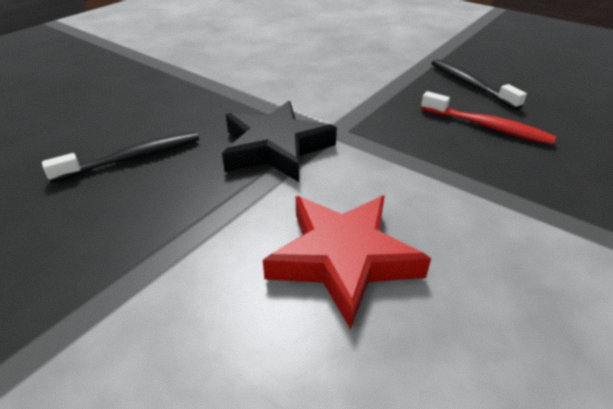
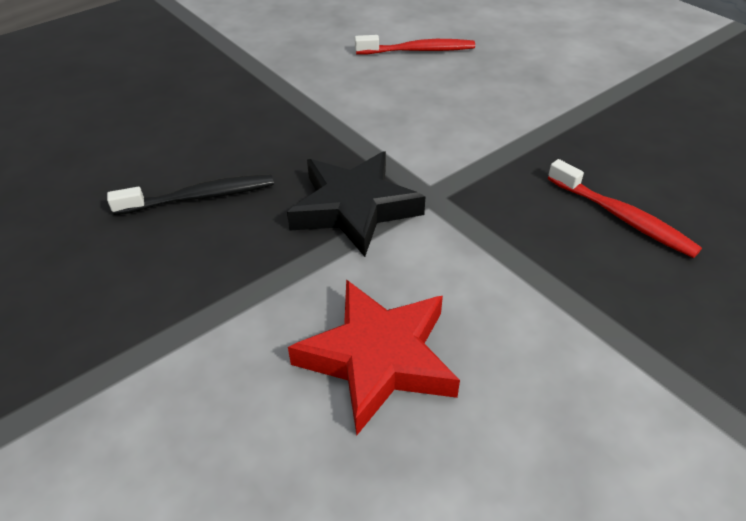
camera: 15 degrees right, 5 degrees up
black toothbrush [431,59,527,110] -> none
none -> red toothbrush [355,35,475,55]

